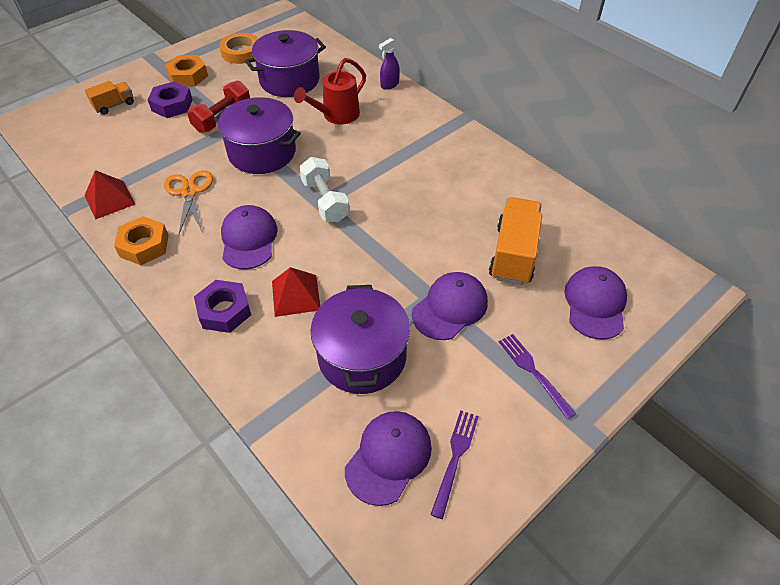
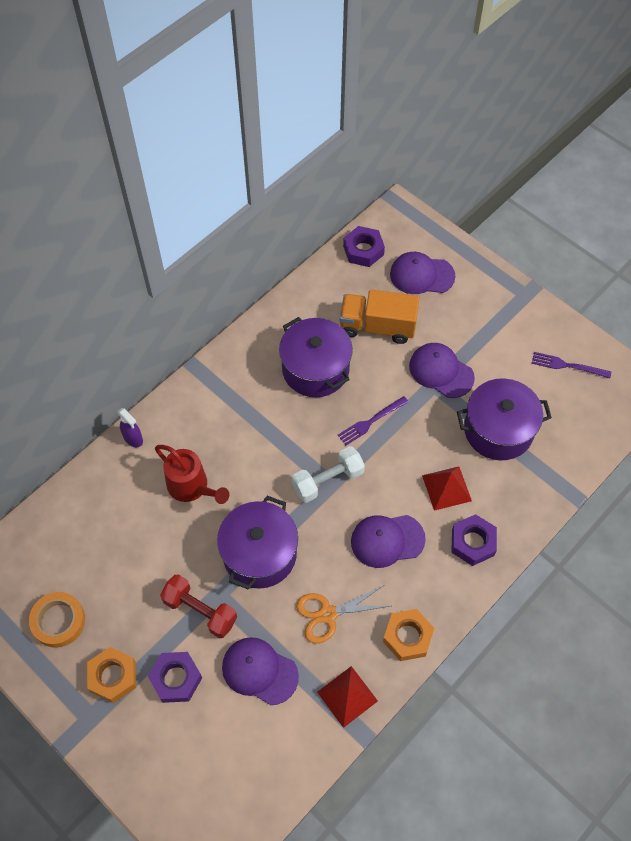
camera: 95 degrees left, 10 degrees up
orange truck [85,81,134,115] -> none
purple pot [245,30,326,97] -> purple pot moved to [279,317,353,397]
purple cap [345,411,432,506] -> purple cap moved to [222,637,299,705]
purple fork [499,334,576,419] -> purple fork moved to [338,396,409,445]
none -> purple nut [343,226,385,267]

